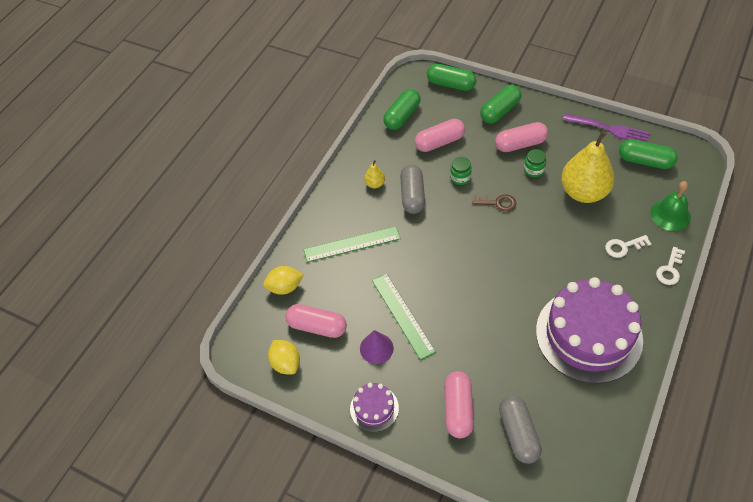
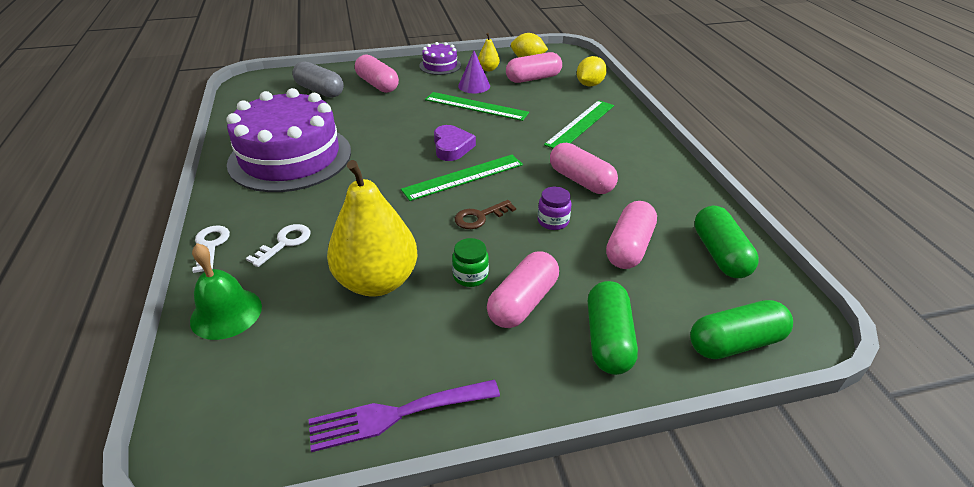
camera: 135 degrees right, 15 degrees down
yellow pear [364,160,385,188] -> yellow pear moved to [478,33,500,71]
grey capsule [400,164,425,214] -> pink capsule [550,143,618,194]
green jar [450,157,472,185] -> purple jar [538,187,571,230]
green capsule [619,139,678,169] -> none
none -> green ruler [401,155,523,201]
none -> purple heart [434,125,476,161]

